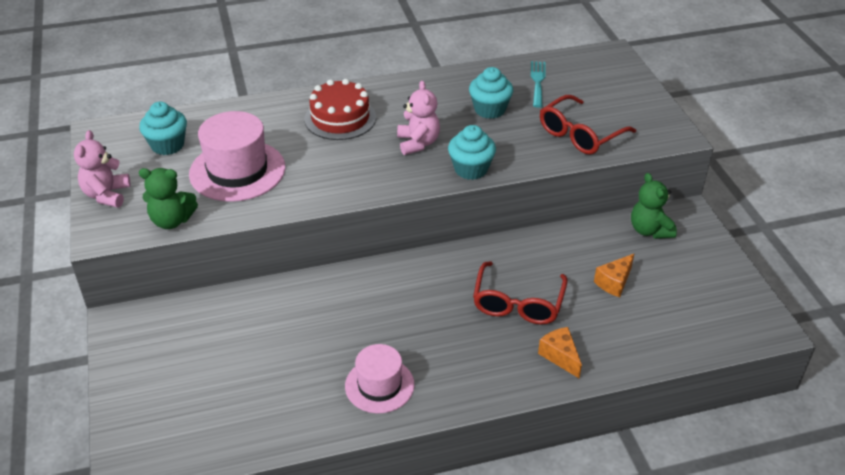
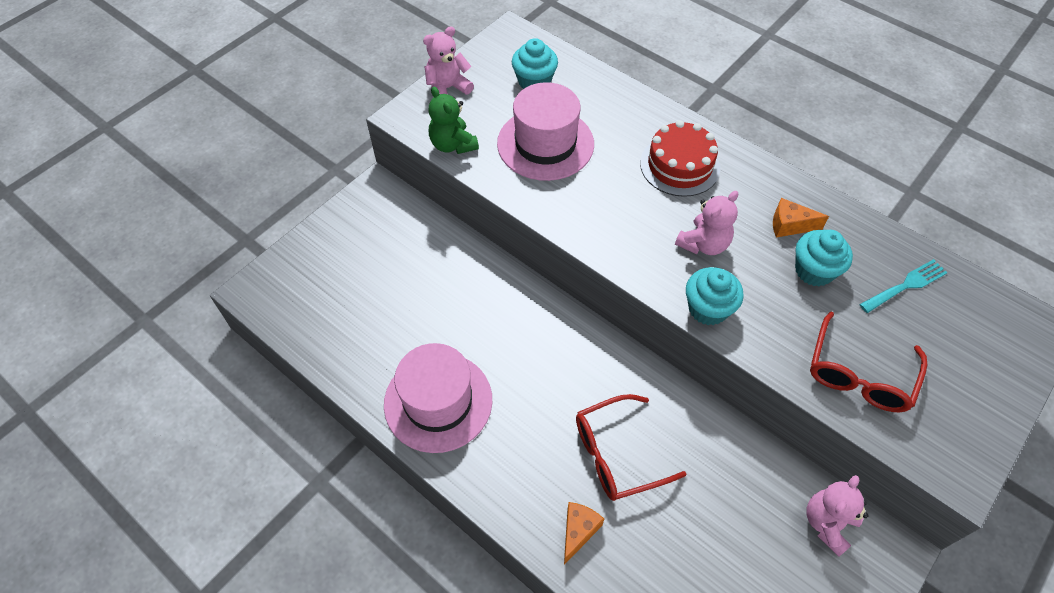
camera: 55 degrees right, 15 degrees up
pink hat [345,344,414,413] -> pink hat [384,343,492,453], size x1.57
red glasses [540,95,636,155] -> red glasses turned 75 degrees counterclockwise [810,312,927,412]
orange cheese [594,253,635,297] -> orange cheese moved to [773,198,829,237]
green teddy bear [631,173,677,239] -> pink teddy bear [806,475,868,557]

